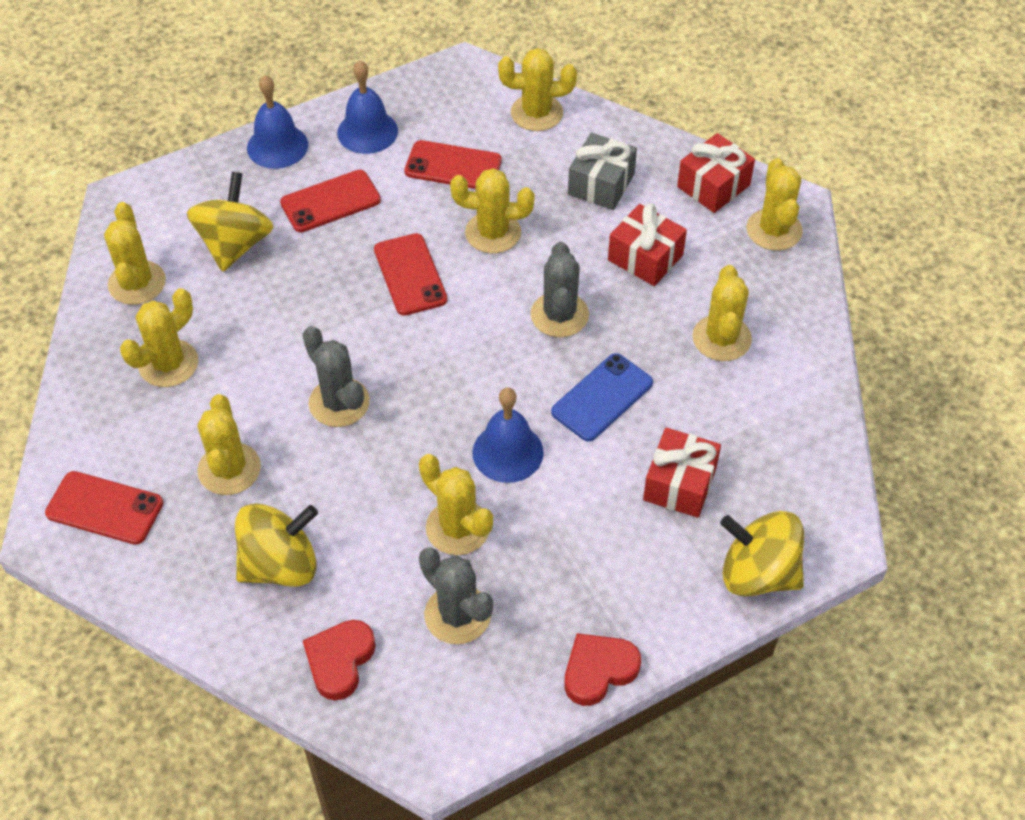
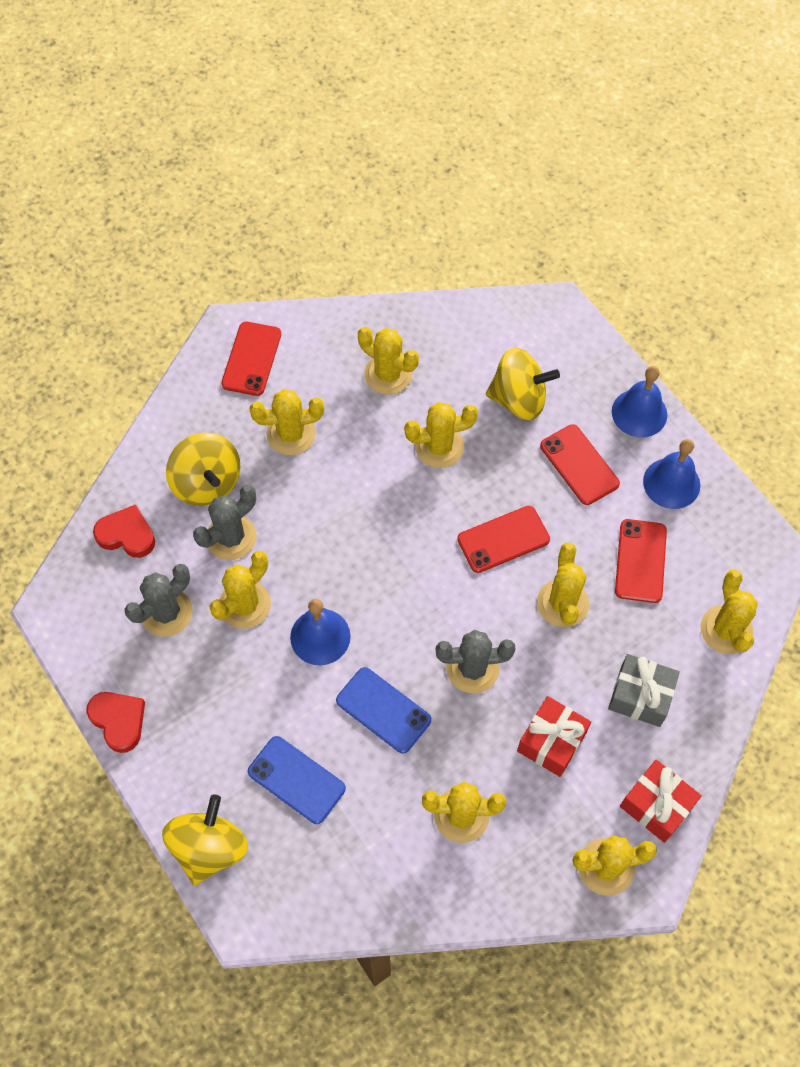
camera: 85 degrees right, 10 degrees up
yellow cactus [104,202,166,305] -> yellow cactus moved to [404,402,478,468]
grey cactus [303,326,370,427] -> grey cactus moved to [193,485,256,560]
red gift [643,428,721,518] -> blue phone [248,736,346,824]

